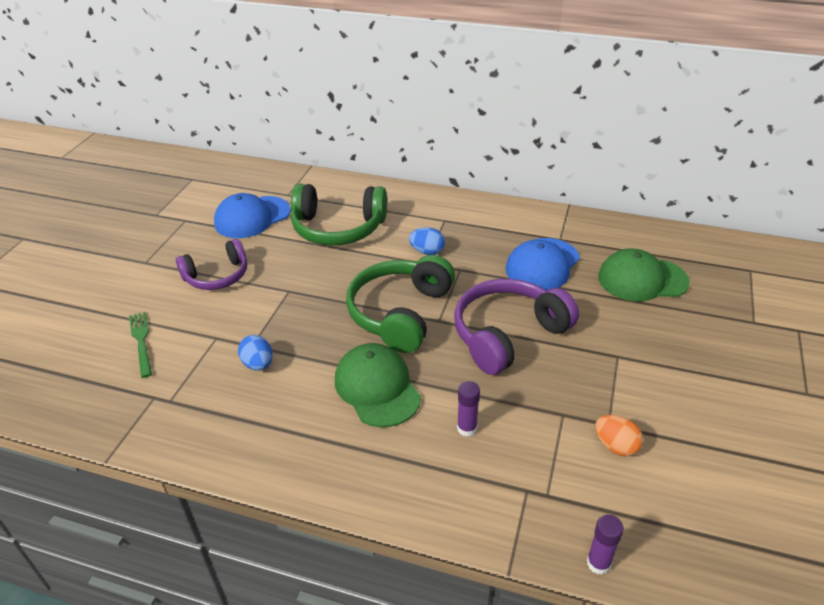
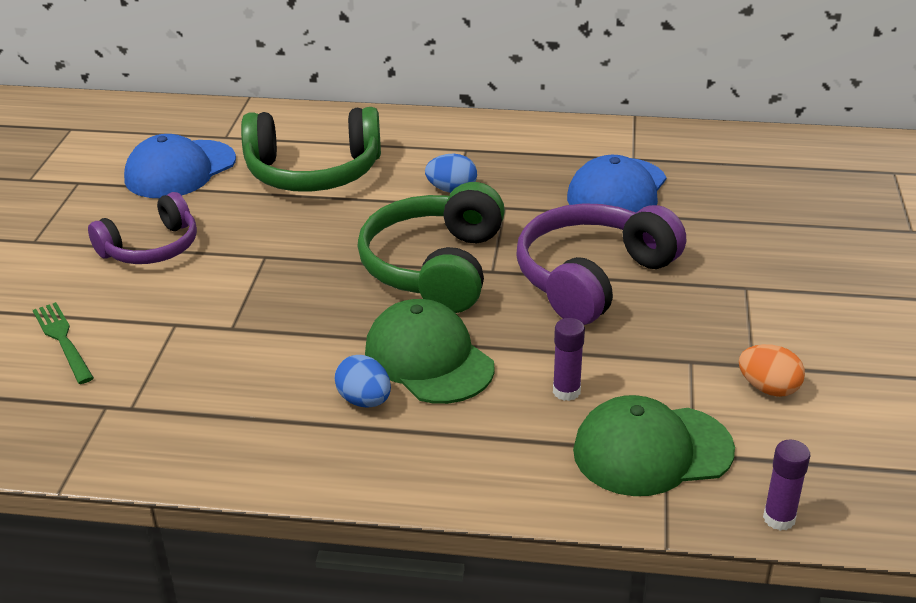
camera: 10 degrees left, 5 degrees down
blue egg [238,335,272,371] -> blue egg moved to [334,355,391,408]
green cap [598,248,690,301] -> green cap moved to [573,395,735,496]

